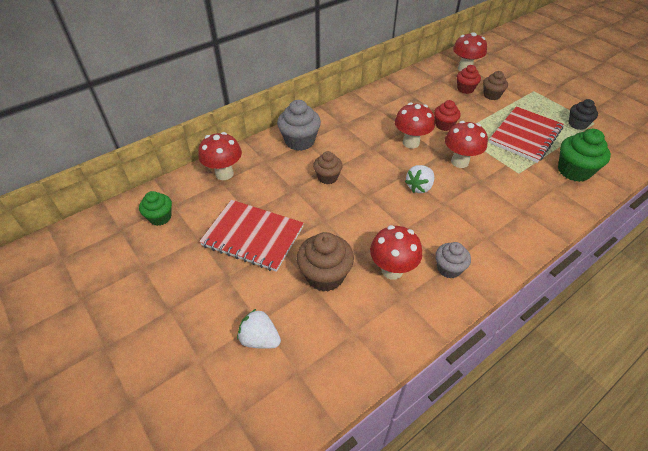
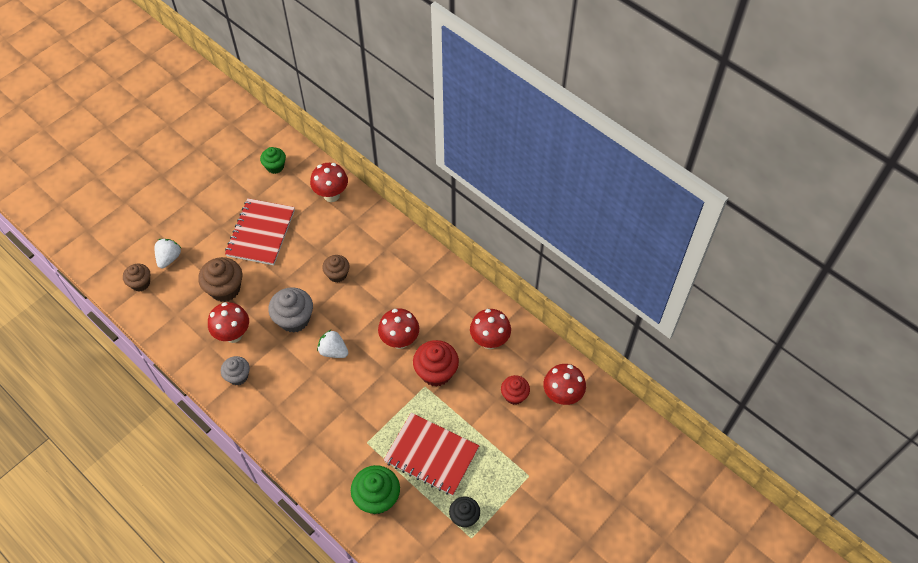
camera: 80 degrees right, 10 degrees up
grey cupcake [277,100,321,151] -> grey cupcake moved to [268,287,313,333]
red cupcake [434,100,461,131] -> red cupcake [413,340,459,387], size x1.58
red mushroom [445,121,488,168] -> red mushroom moved to [470,309,511,349]
brown cupcake [483,71,508,100] -> brown cupcake moved to [123,264,150,291]

